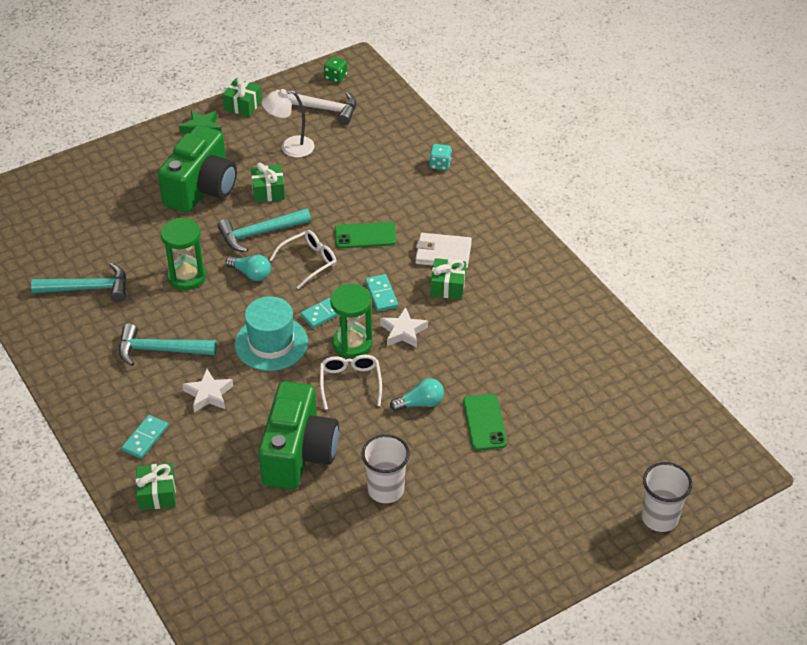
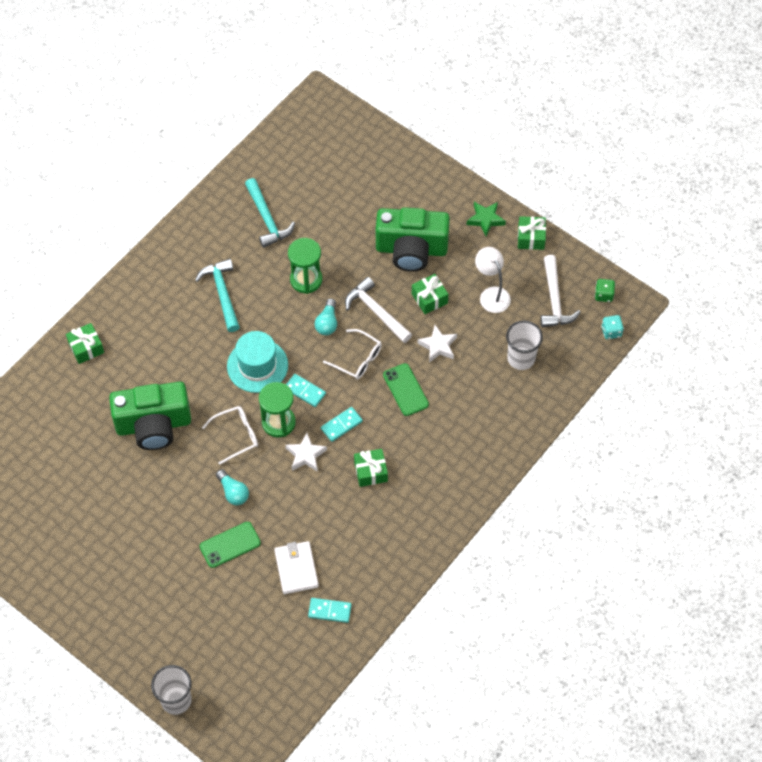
camera: 70 degrees right, 15 degrees up
turquoise domino [122,415,168,459] -> turquoise domino moved to [308,598,351,623]
white star [183,369,233,412] -> white star moved to [417,325,457,363]
turquoise hammer [217,208,311,252] -> white hammer [345,277,412,343]
white cup [362,434,410,503] -> white cup moved to [506,320,543,370]
white wallet [415,233,472,269] -> white wallet moved to [274,541,319,594]
turquoise dice [429,144,452,170] -> turquoise dice moved to [601,315,624,339]

